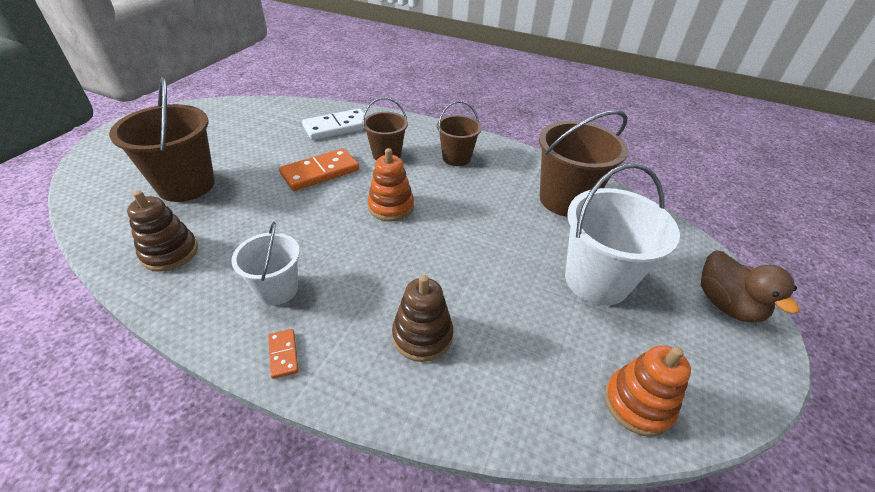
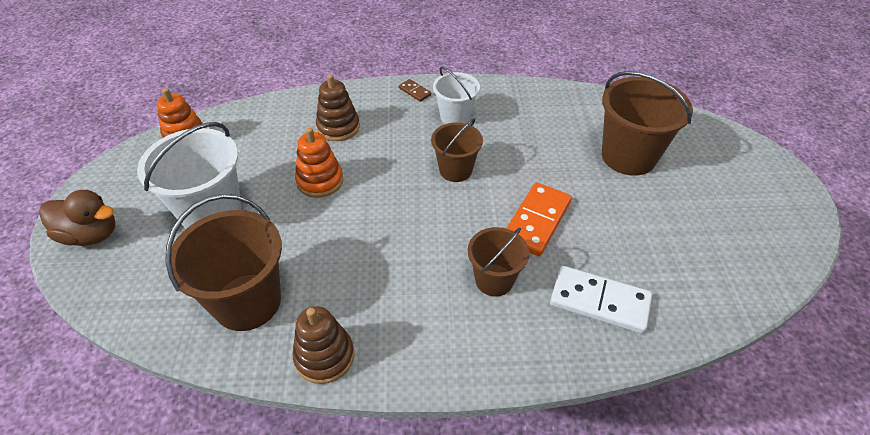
camera: 155 degrees right, 5 degrees up
brown stacking toy [127,190,198,272] -> brown stacking toy moved to [292,306,354,384]
orange domino [268,329,298,379] -> brown domino [399,79,431,102]
white domino [302,109,367,140] -> white domino turned 75 degrees clockwise [550,266,652,334]
orange stacking toy [367,148,414,221] -> orange stacking toy moved to [295,128,343,198]
brown bucket [437,101,482,166] -> brown bucket moved to [431,118,483,182]
brown duck [701,250,800,323] -> brown duck turned 150 degrees clockwise [39,190,115,246]

